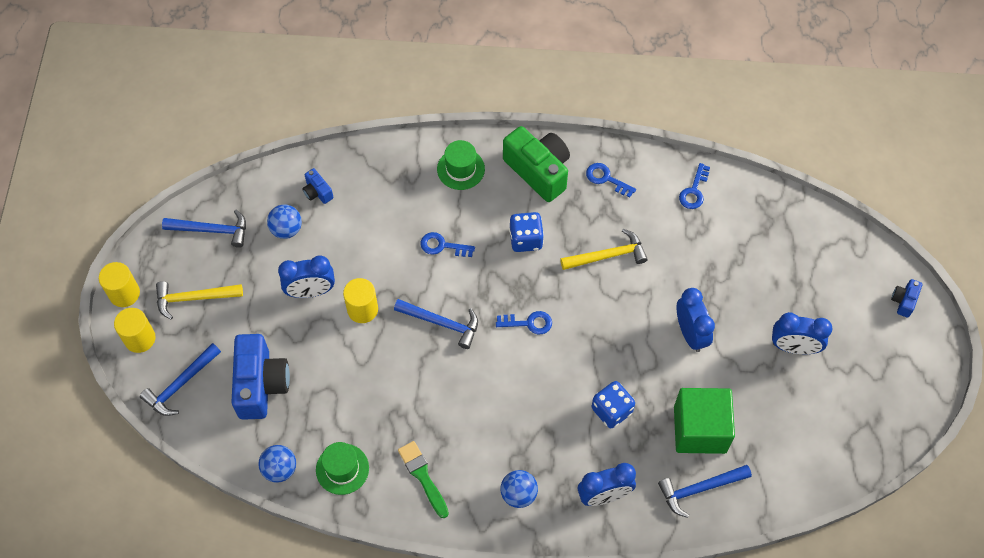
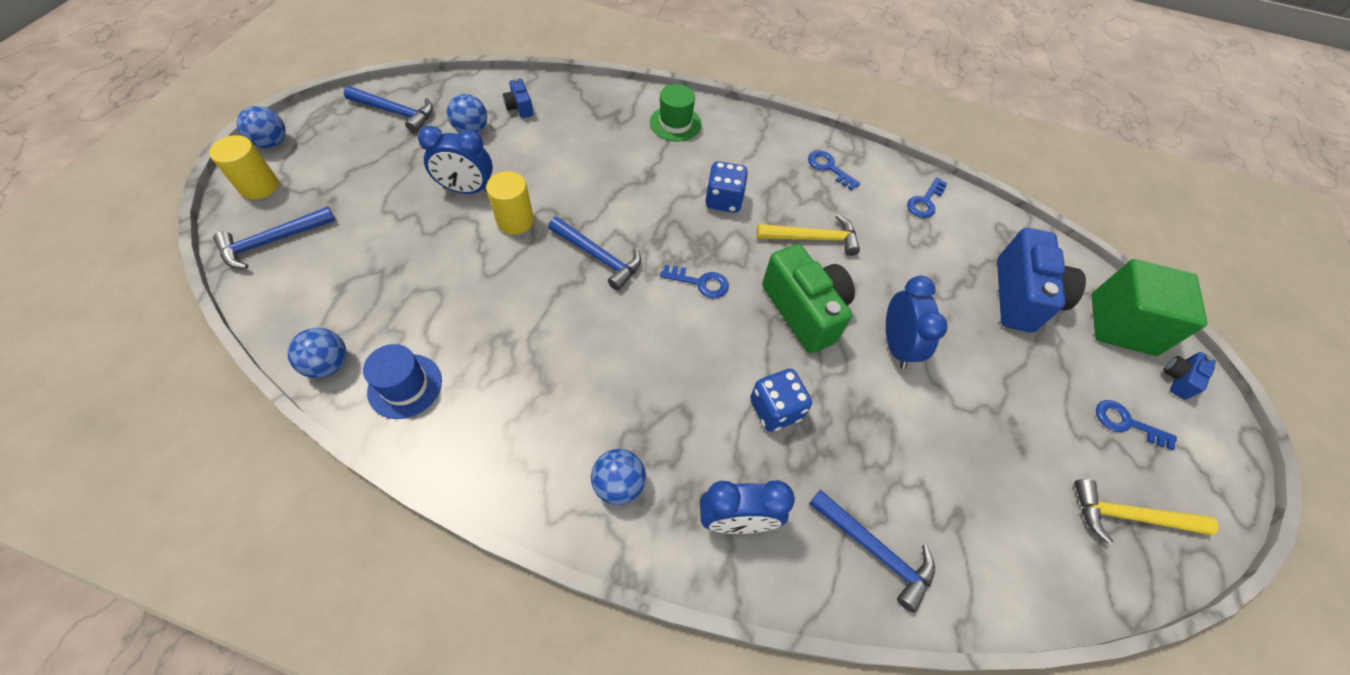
camera: 10 degrees right, 5 degrees down
yellow cylinder [99,262,140,307] -> blue ball [237,106,286,148]
yellow hammer [156,281,243,320] -> yellow hammer moved to [1074,479,1219,544]
blue camera [231,334,290,420] -> blue camera moved to [997,228,1086,333]
green hat [316,442,369,495] -> blue hat [363,344,442,419]
green brush [398,441,449,518] -> none
blue key [421,232,475,257] -> blue key moved to [1096,400,1177,450]
green camera [503,126,570,202] -> green camera moved to [762,244,855,354]
blue hammer [658,465,752,518] -> blue hammer turned 135 degrees counterclockwise [809,489,935,613]
green cube [674,388,735,454] -> green cube moved to [1091,259,1208,356]
blue clock [772,312,832,355] -> none

